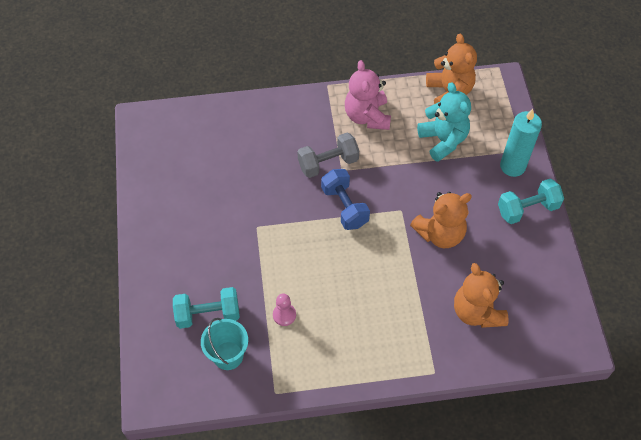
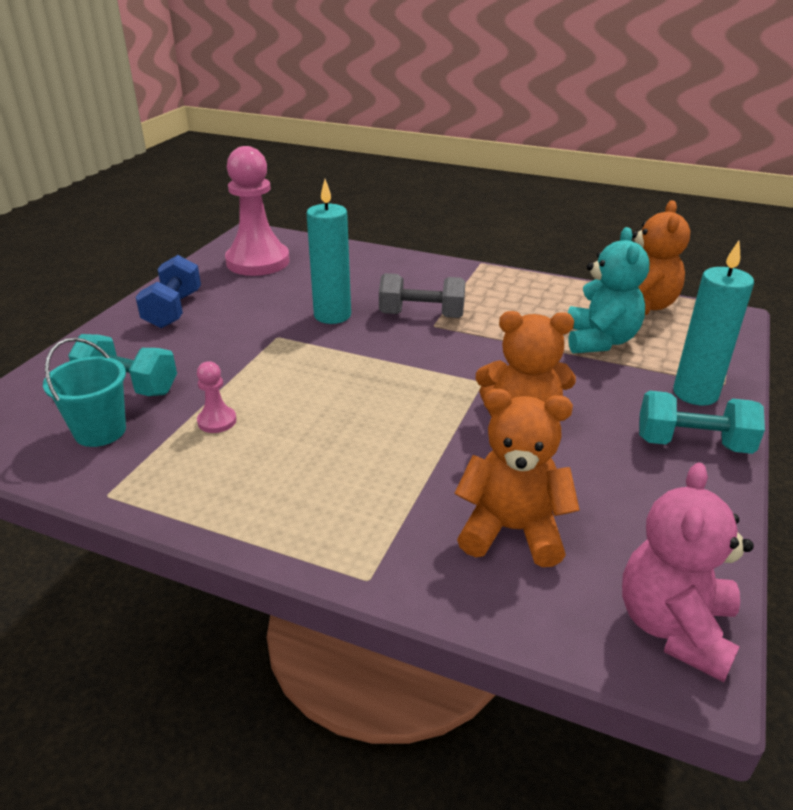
camera: 30 degrees right, 25 degrees down
blue dumbbell [321,169,370,230] -> blue dumbbell moved to [136,255,201,328]
pink teddy bear [345,60,391,130] -> pink teddy bear moved to [622,462,754,682]
orange teddy bear [454,263,508,328] -> orange teddy bear turned 90 degrees clockwise [455,389,580,567]
none -> pink pawn [225,146,290,276]
none -> turquoise candle [306,179,351,324]

